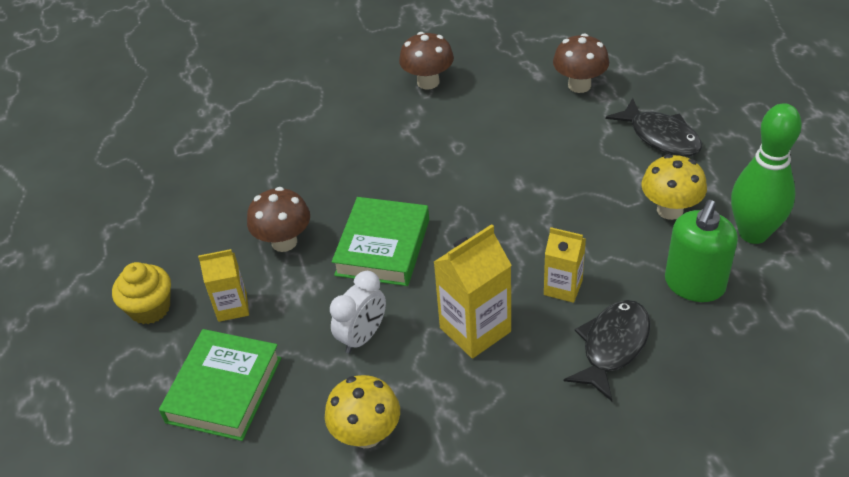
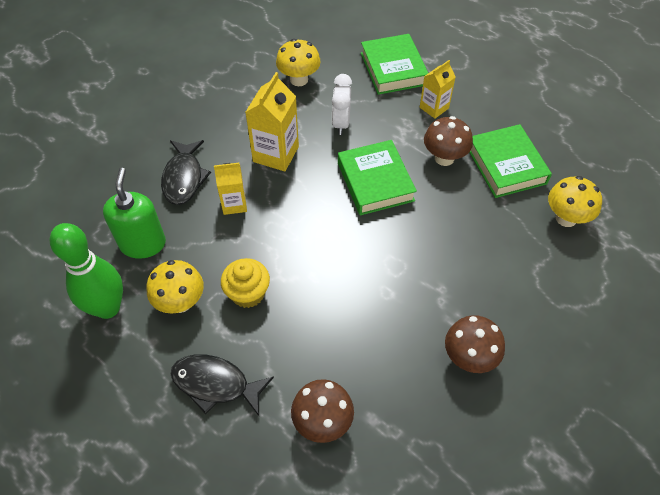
camera: 145 degrees right, 10 degrees up
yellow cupcake [112,262,171,324] -> yellow cupcake moved to [221,258,270,308]
none -> green book [469,124,552,198]
none -> yellow mushroom [548,176,602,227]

